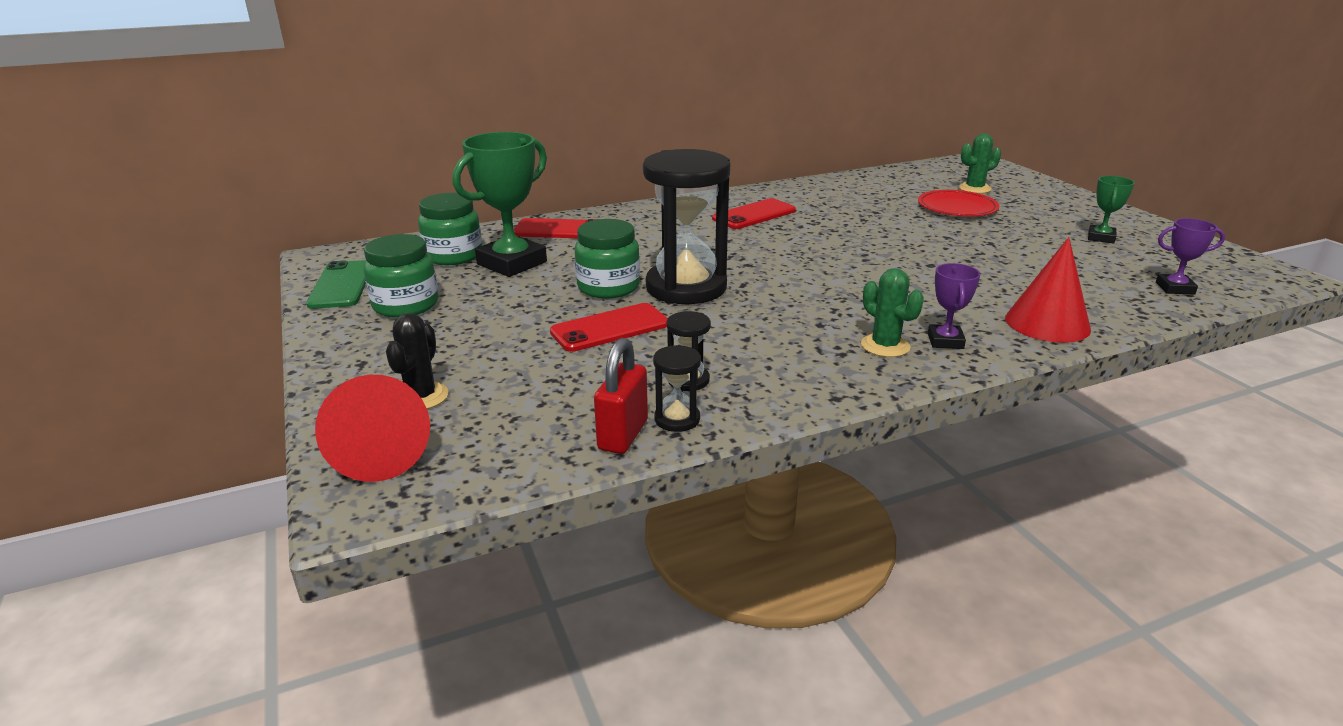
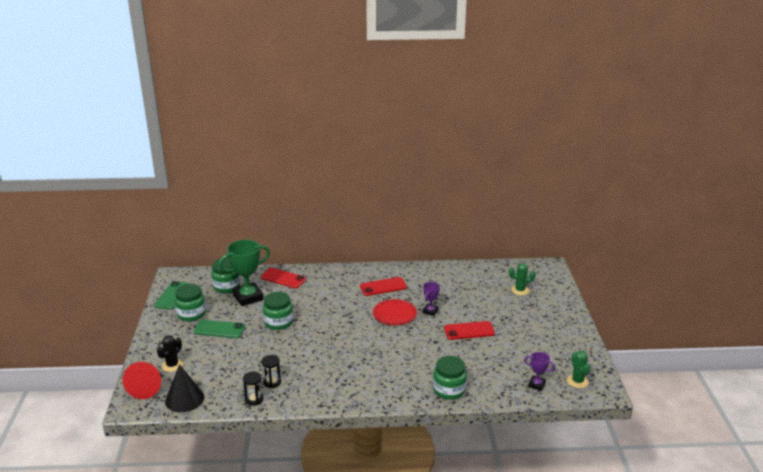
camera: 20 degrees right, 0 degrees up
red phone [550,303,667,352] -> red phone moved to [444,321,495,340]
red padlock [594,338,648,454] -> none
black hourglass [643,149,730,304] -> none
green cactus [861,268,924,357] -> green cactus moved to [567,351,590,388]
red plate [918,190,999,217] -> red plate moved to [373,299,417,325]
purple trophy [928,263,981,349] -> purple trophy moved to [423,282,440,316]
red cone [1005,237,1091,343] -> green jar [433,356,467,400]
green trophy [1088,176,1135,243] -> none
none -> black cone [165,364,204,412]
none -> green phone [194,320,245,338]

